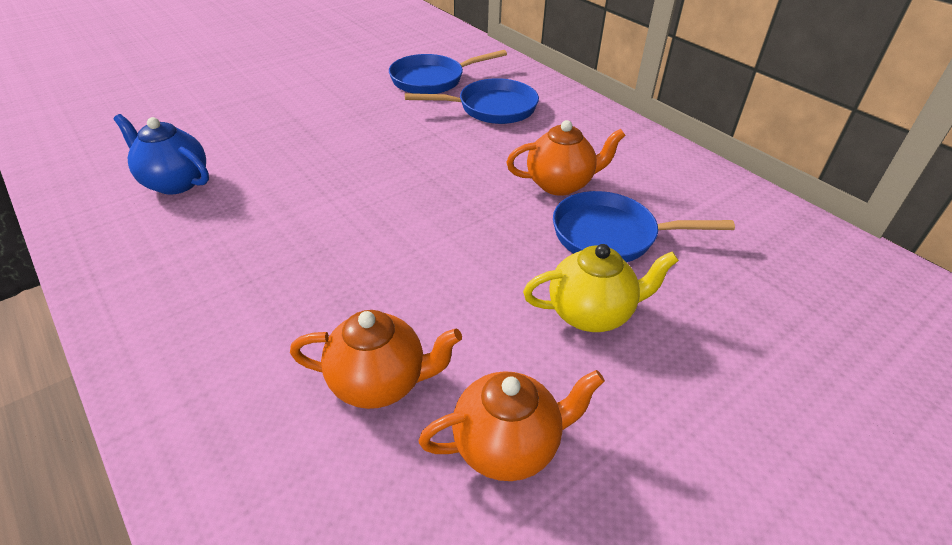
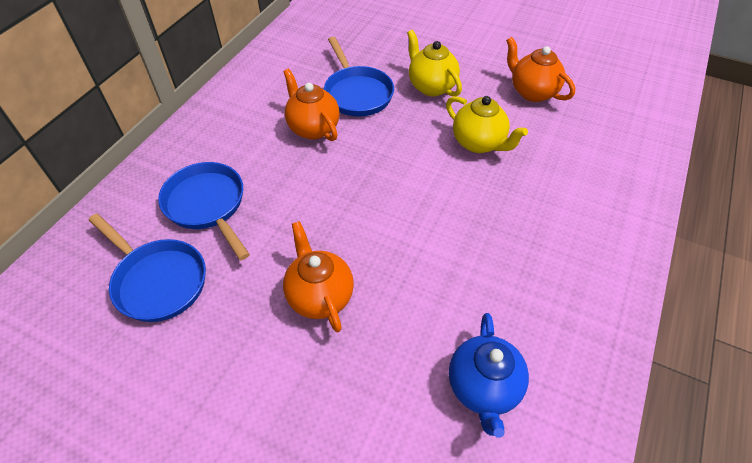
camera: 115 degrees left, 10 degrees up
orange teapot [290,310,462,409] -> orange teapot moved to [283,221,354,332]
none -> yellow teapot [446,96,528,153]

